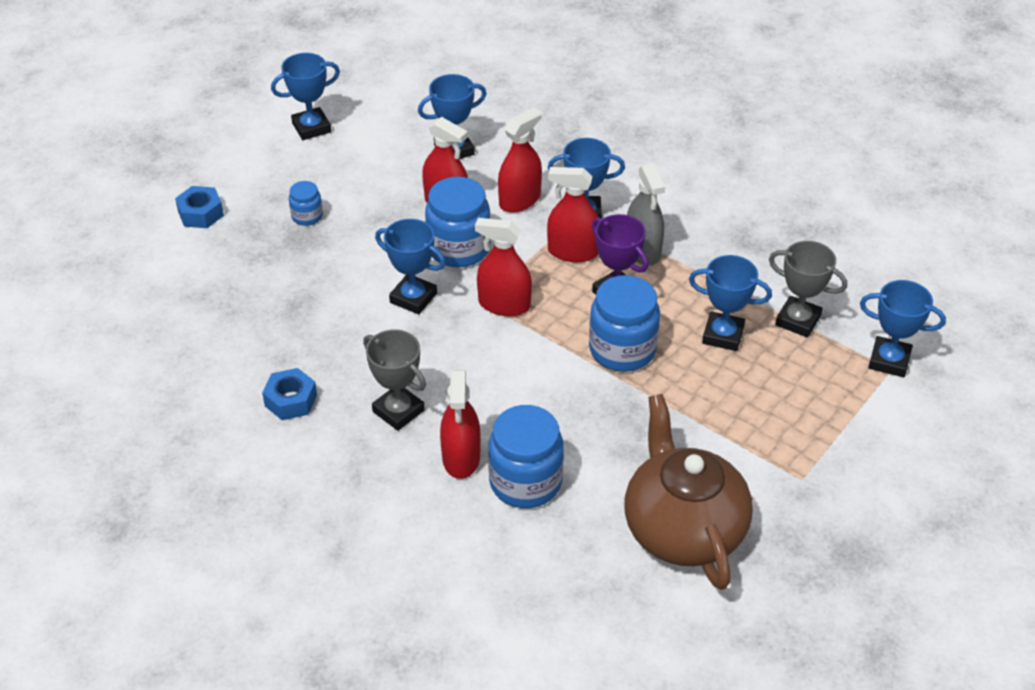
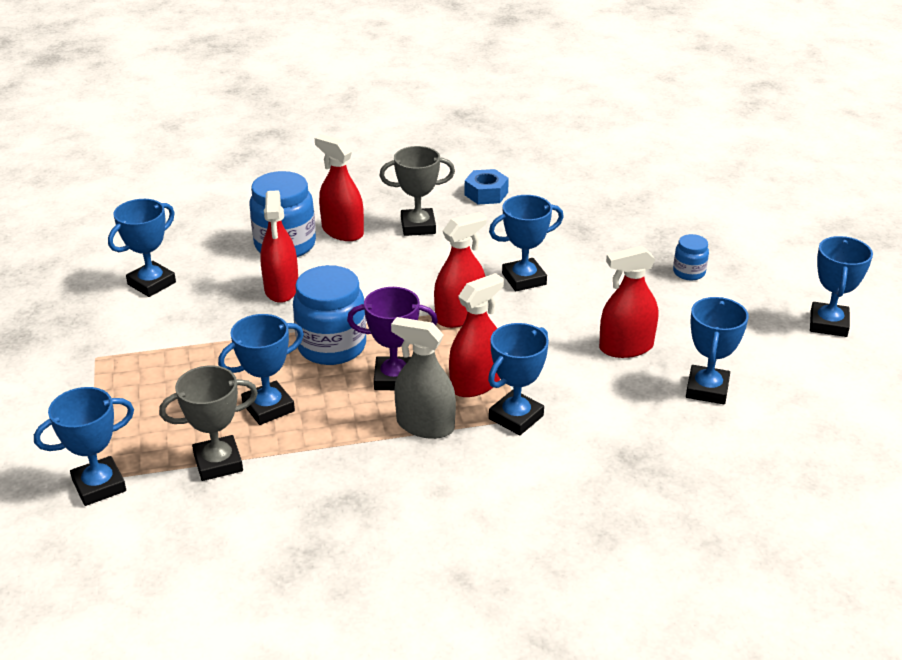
camera: 130 degrees right, 10 degrees down
blue nut [175,186,224,228] -> none
blue jar [425,177,490,267] -> none
red spray bottle [498,107,542,213] -> red spray bottle moved to [260,190,298,303]
brown teapot [624,394,753,590] -> blue trophy [108,199,176,297]

